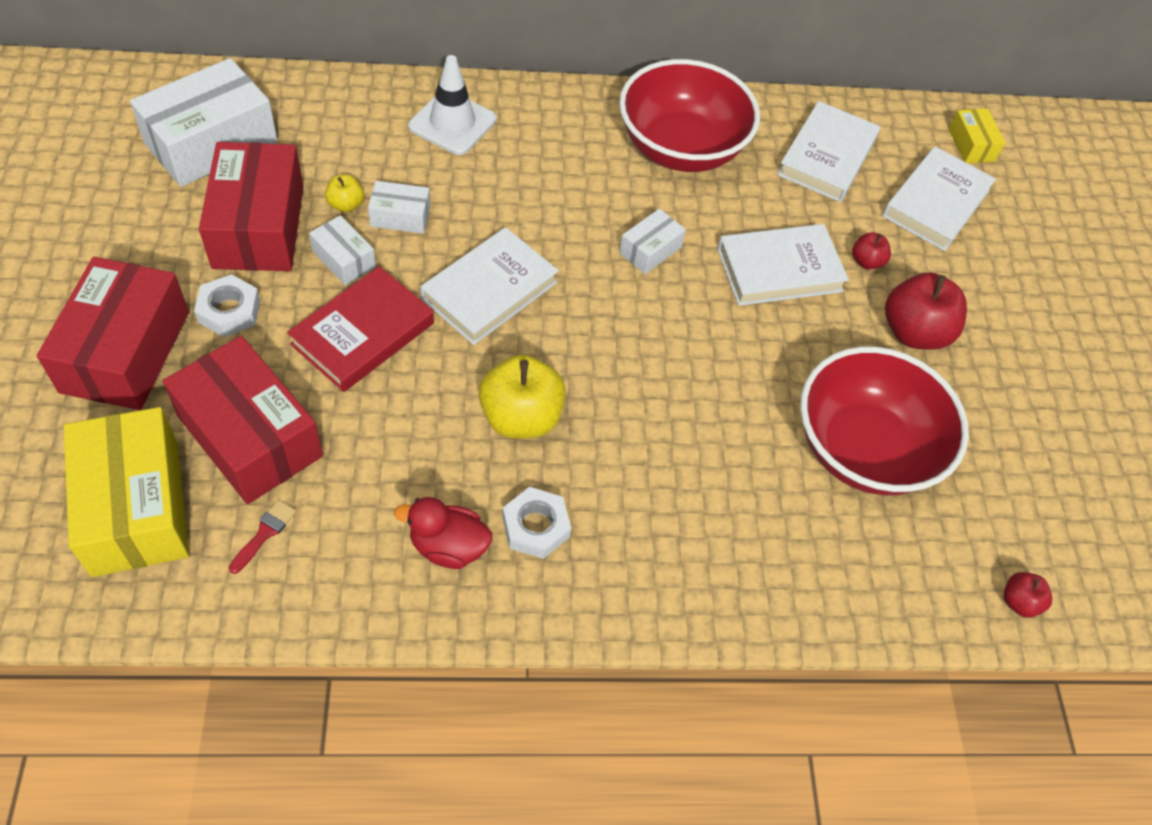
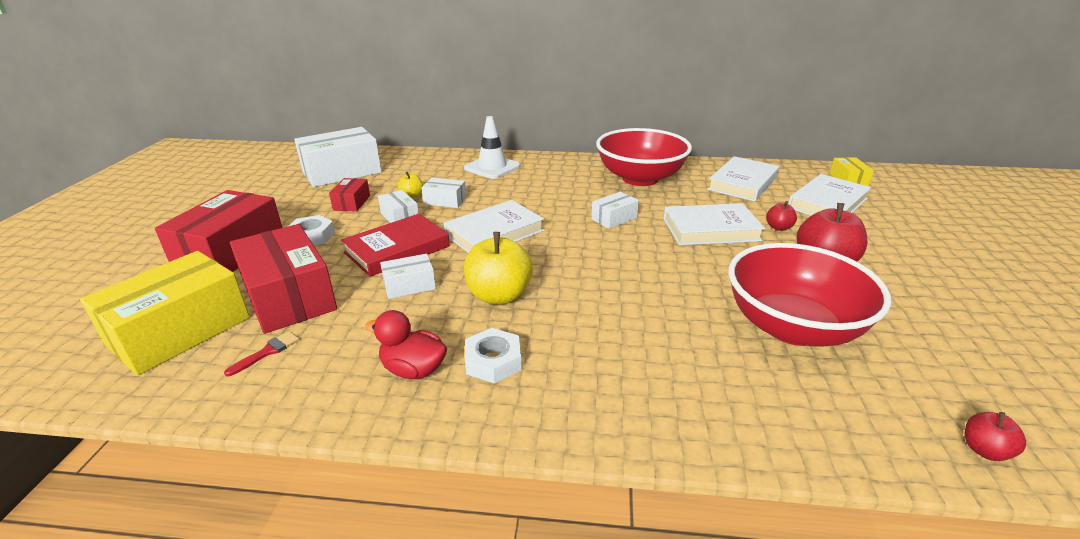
camera: 15 degrees right, 25 degrees down
yellow box [64,407,189,577] -> yellow box turned 45 degrees clockwise [80,251,250,376]
red box [199,142,304,271] -> red box [329,178,370,212], size x0.48
none -> white box [380,254,436,299]

